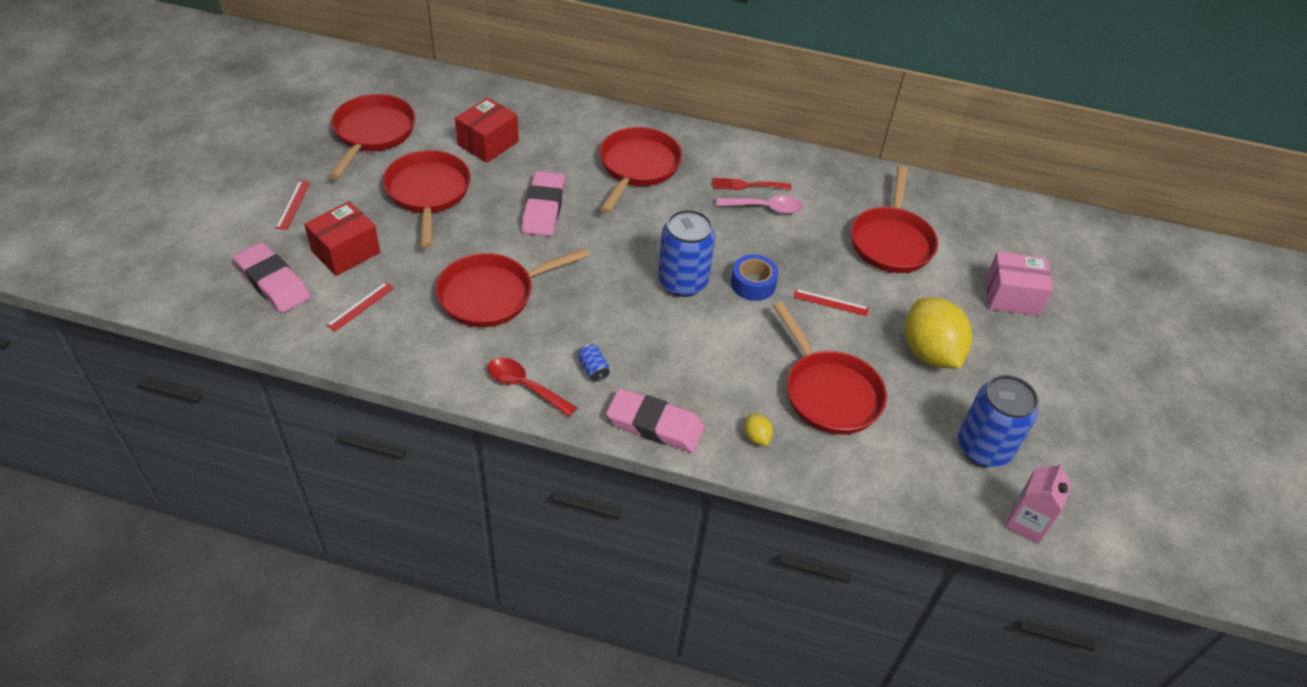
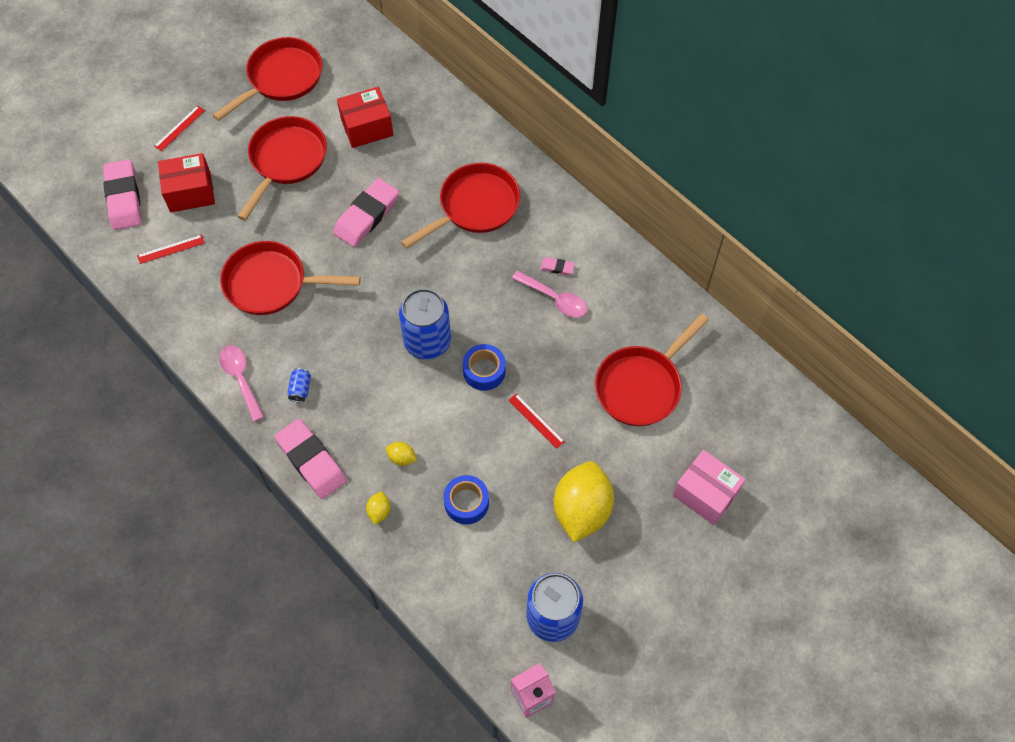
camera: 35 degrees right, 15 degrees up
red spoon [488,358,577,417] -> pink spoon [219,345,264,422]
red fork [712,178,791,190] -> pink eraser [540,257,575,275]
red pan [773,302,887,435] -> blue tape [443,475,489,524]
none -> yellow lemon [386,442,417,466]

